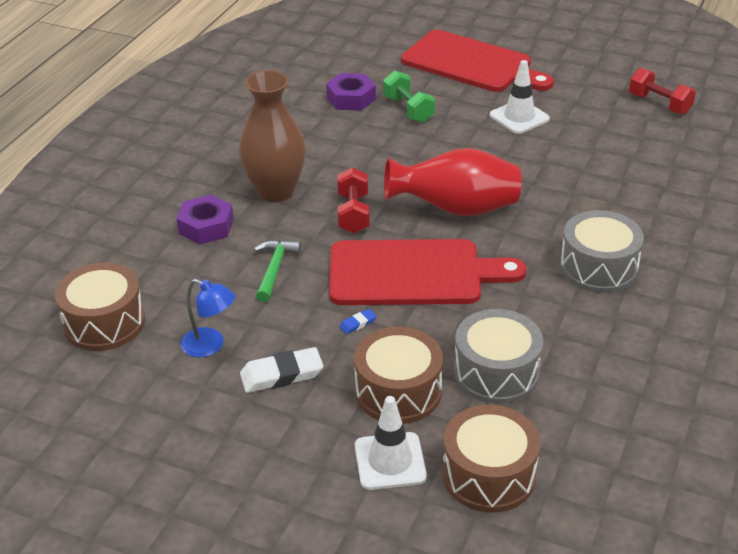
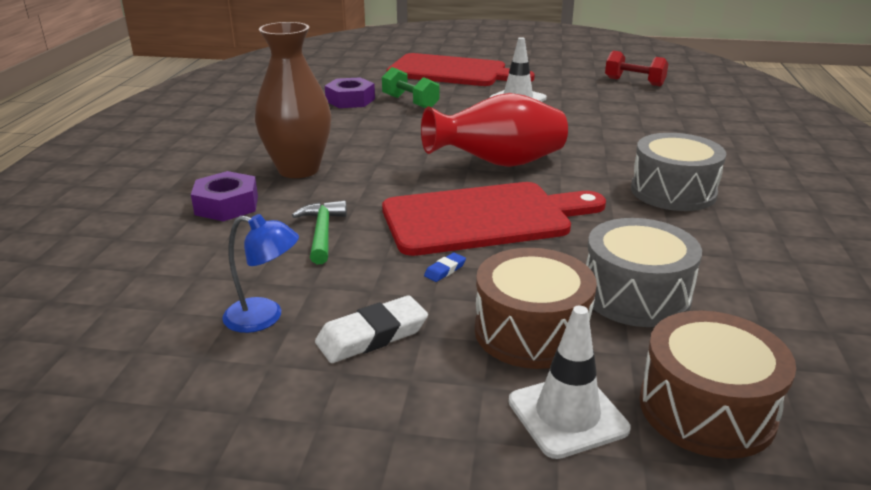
camera: 15 degrees left, 10 degrees down
brown drum [55,262,145,351] -> none
red dumbbell [338,167,370,233] -> none

